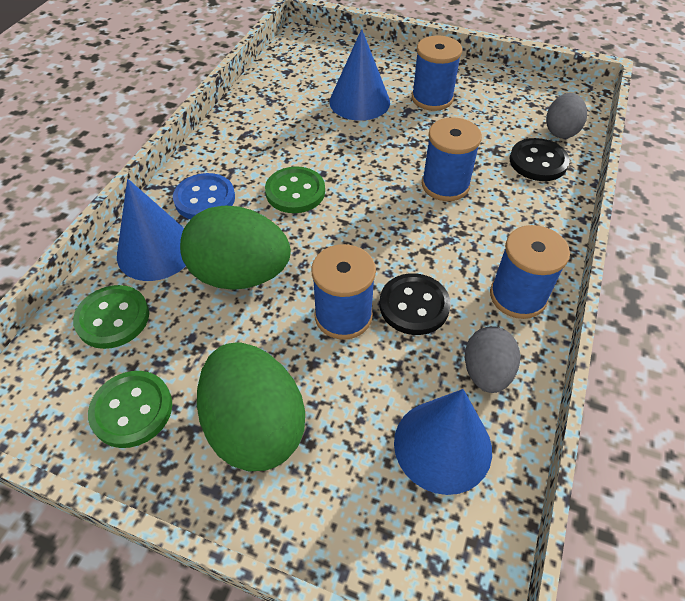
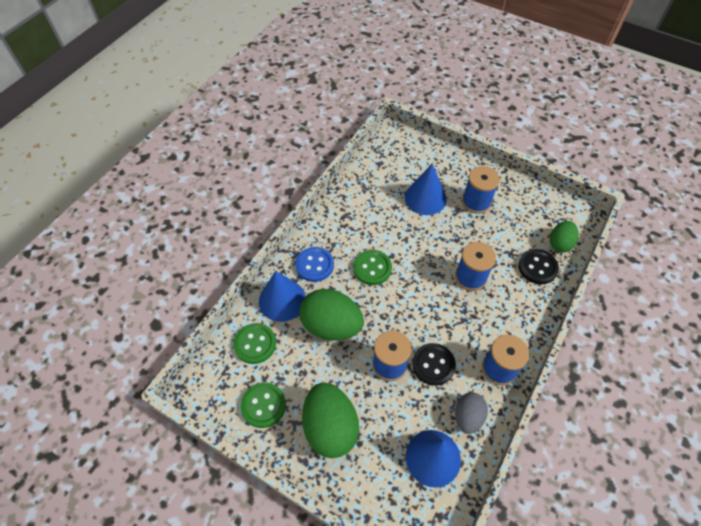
camera: 10 degrees right, 5 degrees up
grey egg [546,93,587,139] -> green egg [550,221,579,253]

